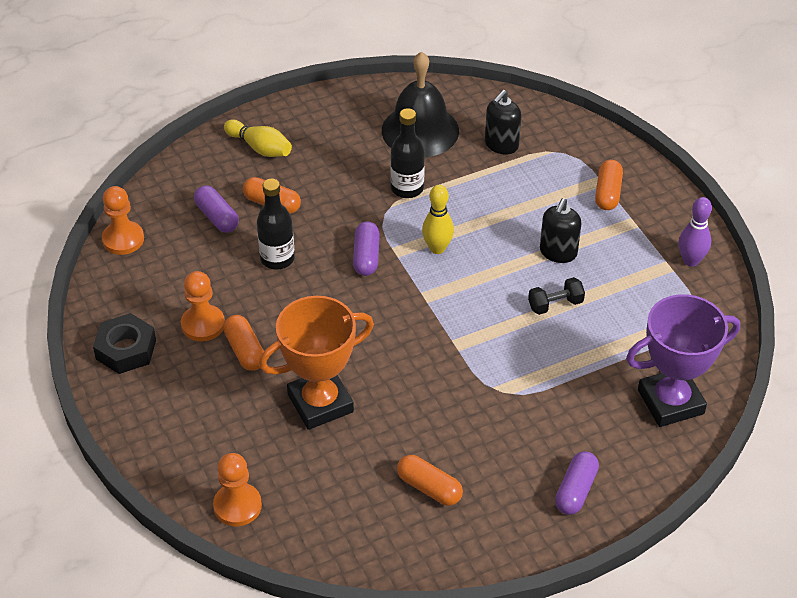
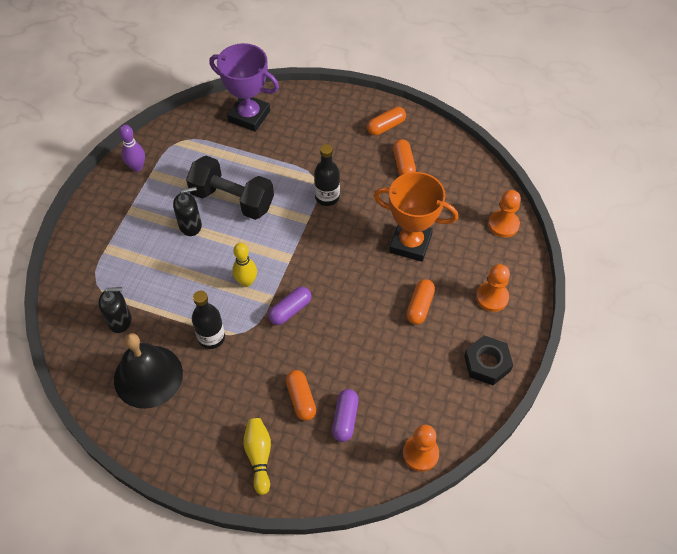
camera: 135 degrees left, 10 degrees up
orange pawn [181,271,225,342] -> orange pawn moved to [476,264,510,312]
black bottle [257,179,295,270] -> black bottle moved to [314,144,340,206]
black dumbbell [528,277,585,315] -> black dumbbell [186,156,274,220], size x2.19
purple capsule [555,451,599,515] -> none
orange capsule [595,160,623,210] -> orange capsule moved to [367,107,406,136]

